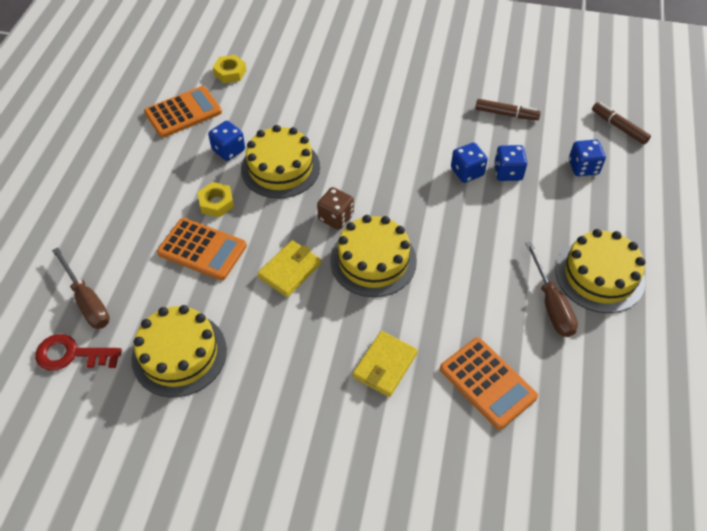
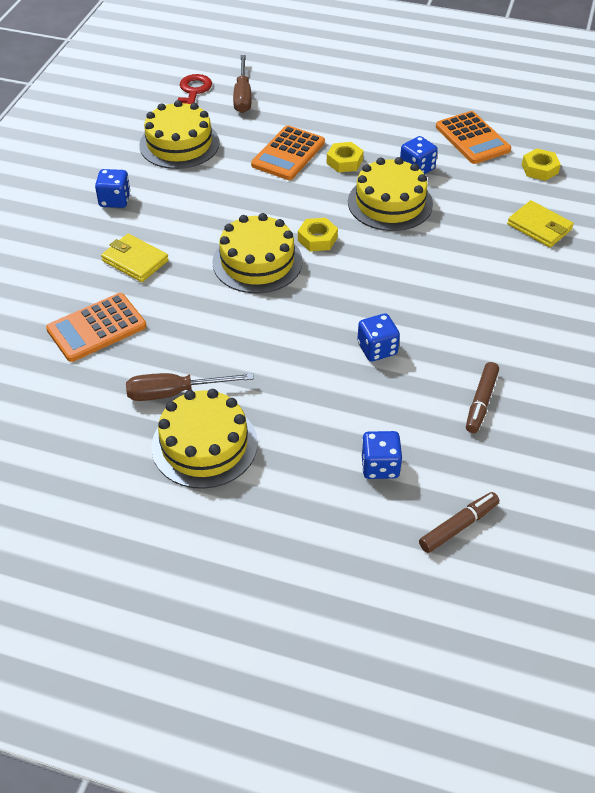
camera: 95 degrees right, 5 degrees down
brown screwdriver [52,247,110,329] -> brown screwdriver turned 60 degrees counterclockwise [233,55,251,113]
yellow wallet [257,240,321,297] -> yellow wallet moved to [507,200,574,248]
brown dice [317,187,354,230] -> yellow nut [298,218,338,252]
blue dice [494,145,527,181] -> blue dice moved to [95,169,130,208]

